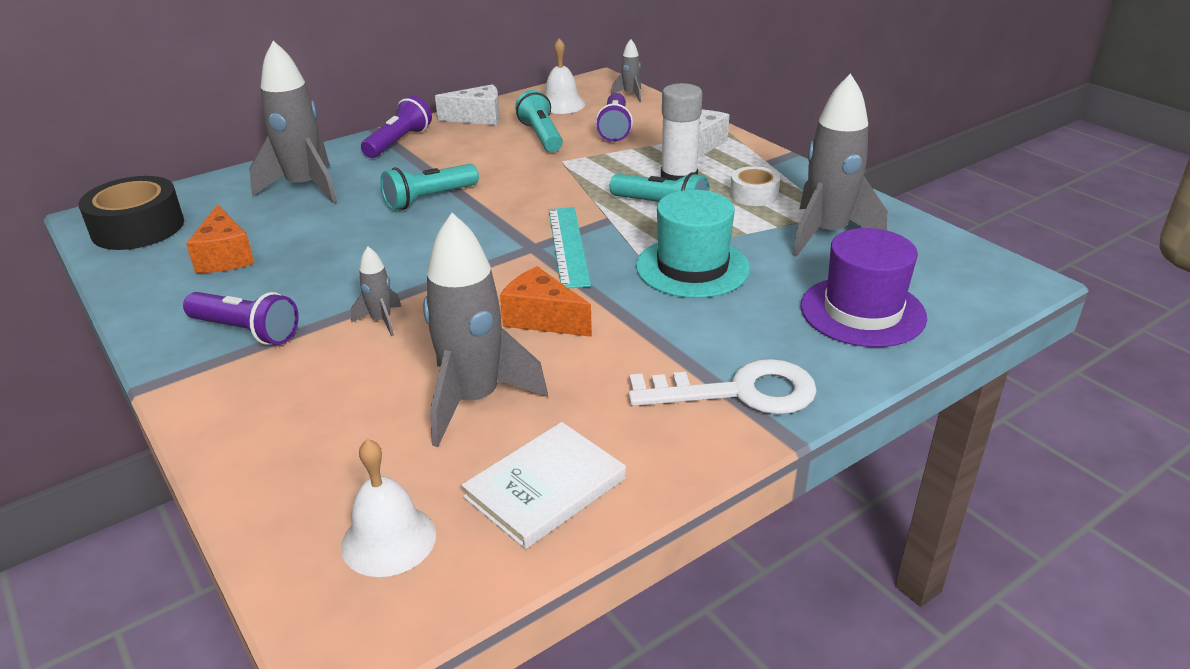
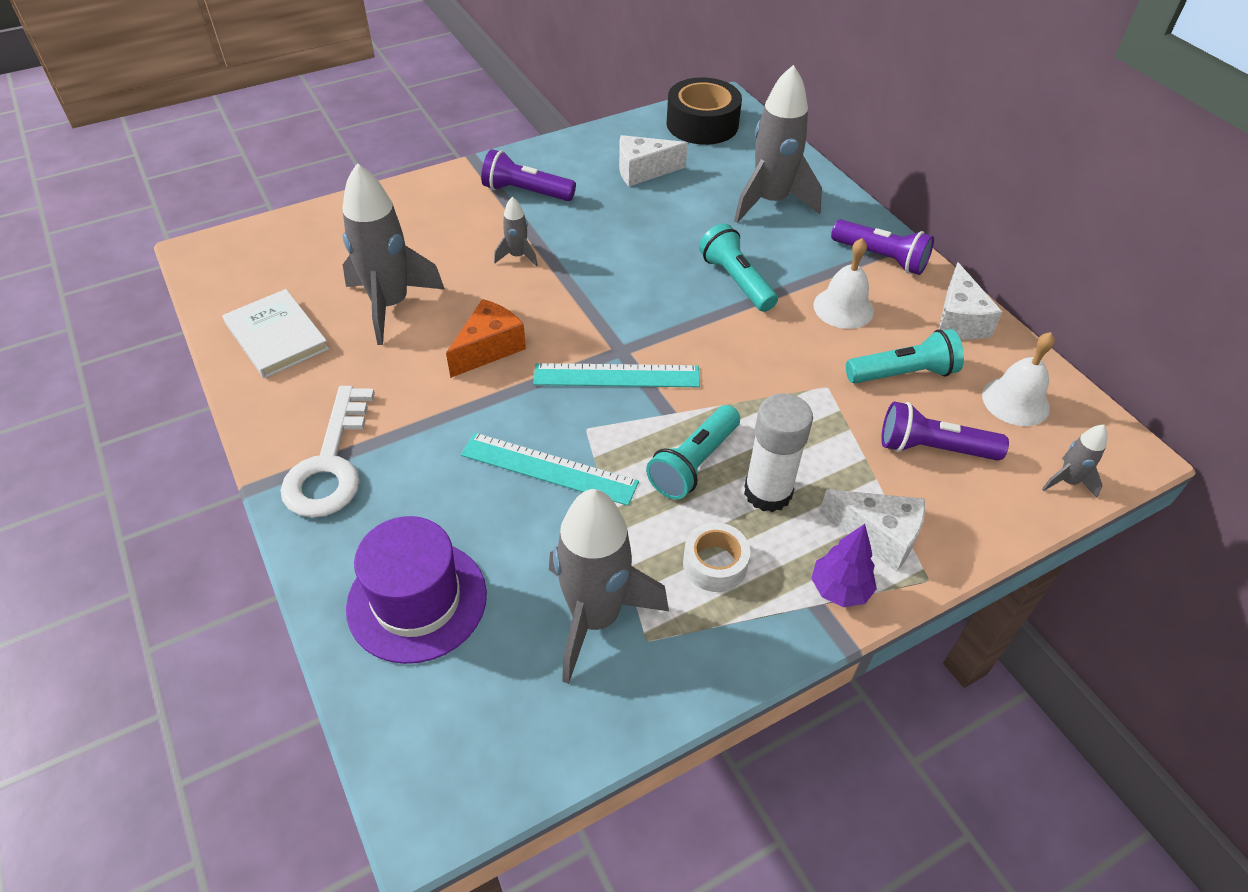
camera: 95 degrees right, 15 degrees up
purple flashlight [183,292,299,345] -> purple flashlight turned 75 degrees clockwise [481,149,576,201]
orange cheese [186,204,255,273] -> white cheese [619,135,688,186]
white bell [341,439,436,577] -> white bell moved to [813,238,874,329]
turquoise hat [636,190,750,298] -> turquoise ruler [461,432,639,506]
none -> purple tree [811,524,877,607]

